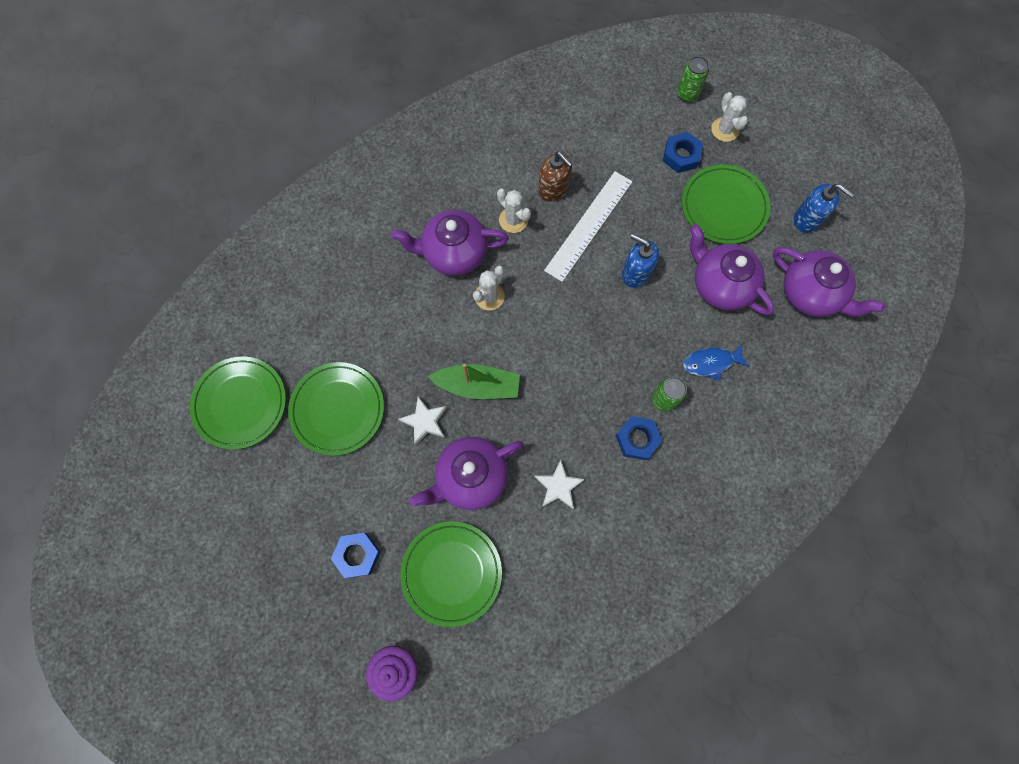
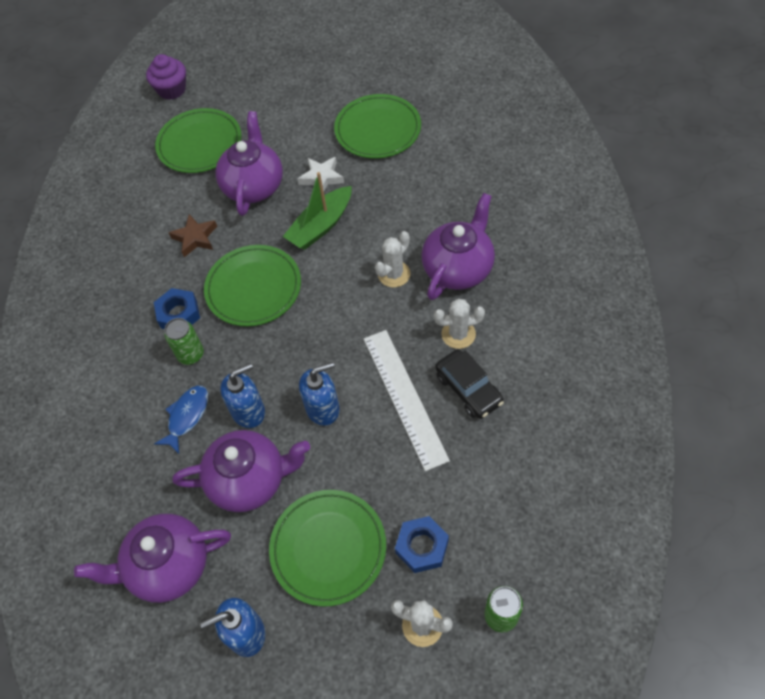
camera: 130 degrees right, 15 degrees down
green plate [190,357,286,450] -> green plate moved to [204,245,301,327]
blue nut [331,533,380,578] -> none
white cactus [473,266,505,310] -> white cactus turned 60 degrees clockwise [375,231,410,287]
white star [534,460,585,509] -> brown star [169,214,217,257]
brown soap dispenser [538,152,573,202] -> black car [435,349,504,419]
none -> blue soap dispenser [220,363,265,428]

